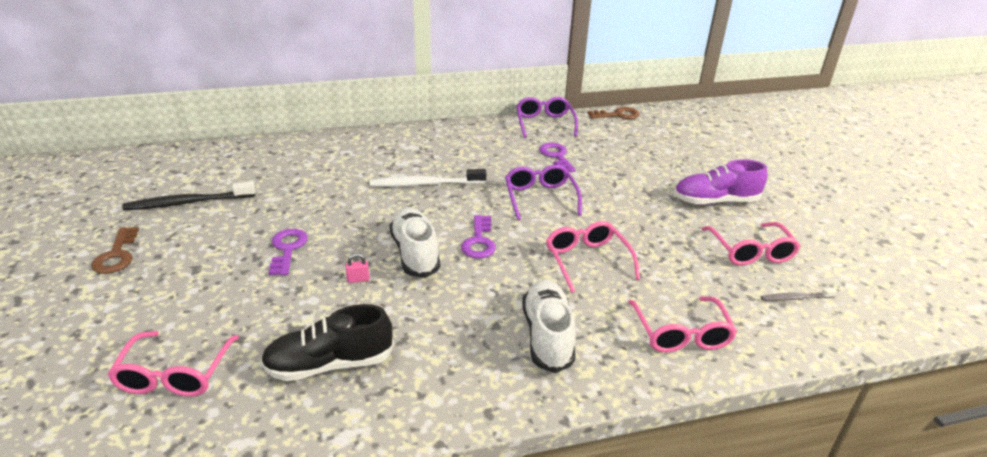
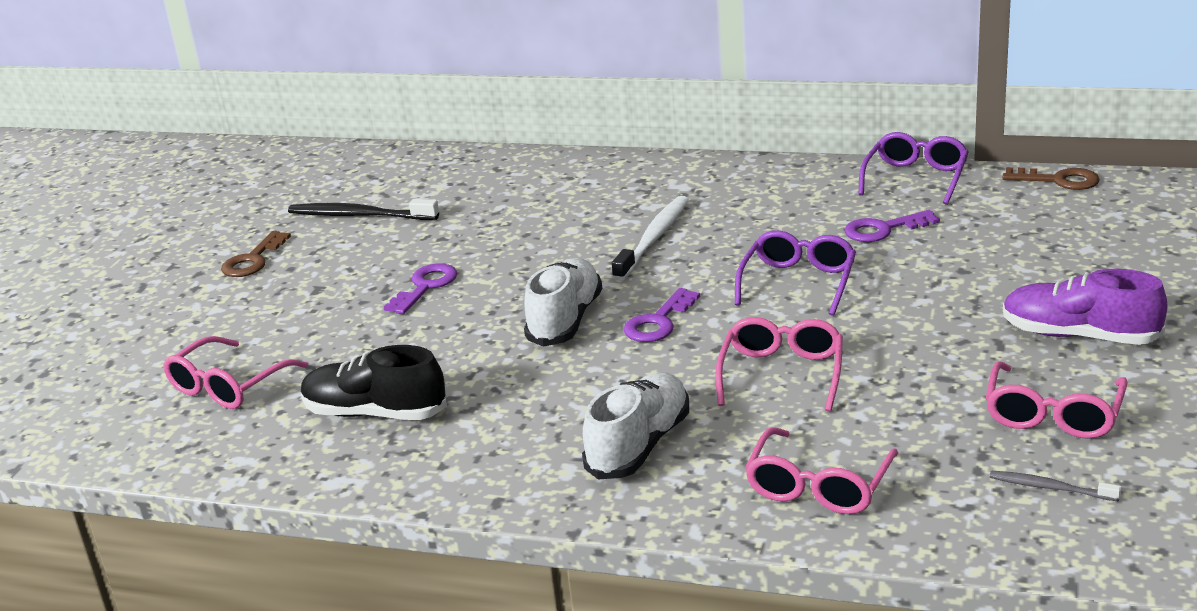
camera: 35 degrees right, 5 degrees down
pink padlock [346,253,370,283] -> none
white toothbrush [370,169,486,187] -> white toothbrush turned 90 degrees clockwise [612,196,689,281]
purple key [539,143,576,172] -> purple key turned 120 degrees counterclockwise [845,210,940,242]

